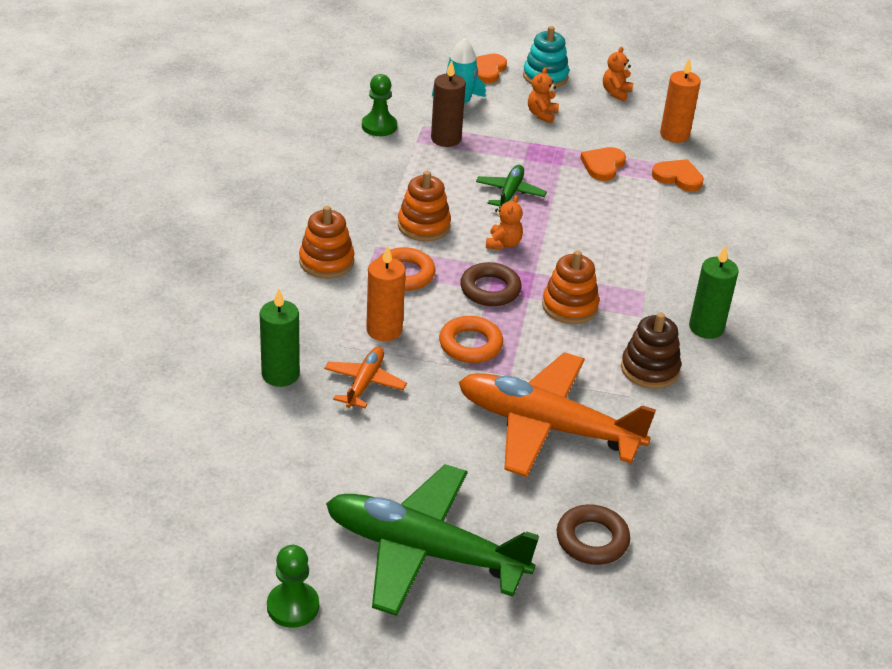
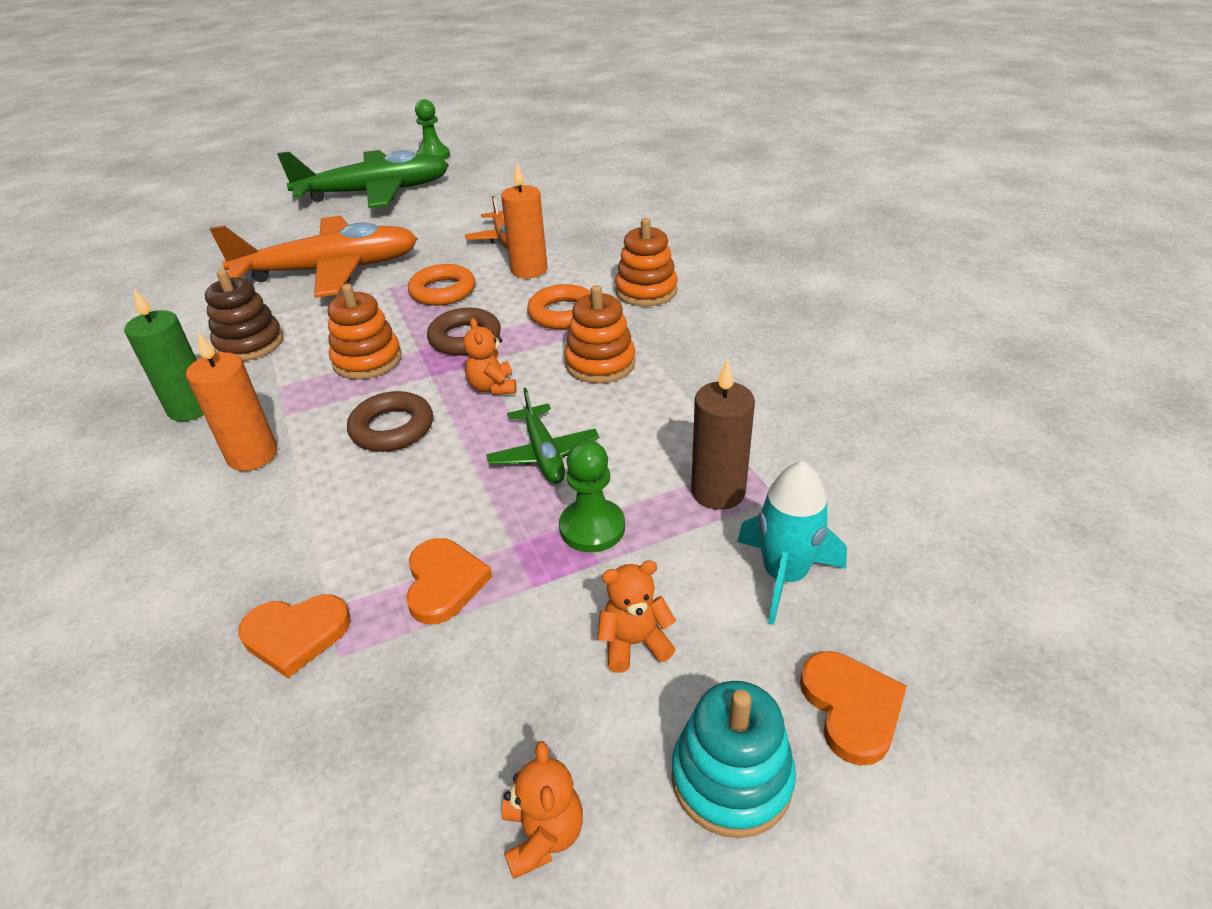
camera: 150 degrees right, 0 degrees up
green candle [260,289,300,387] -> none
green pawn [362,74,397,136] -> green pawn moved to [559,440,625,552]
orange teddy bear [528,68,559,123] -> orange teddy bear turned 90 degrees counterclockwise [598,560,676,673]
brown ring [557,504,630,565] -> brown ring moved to [347,391,433,452]
orange candle [660,58,701,143] -> orange candle moved to [186,331,277,471]

